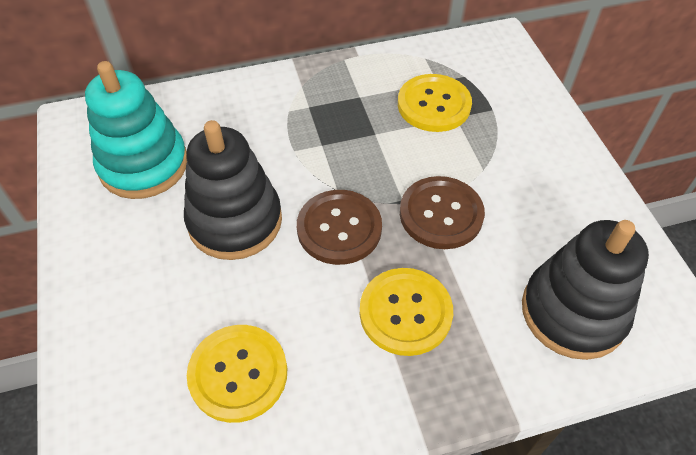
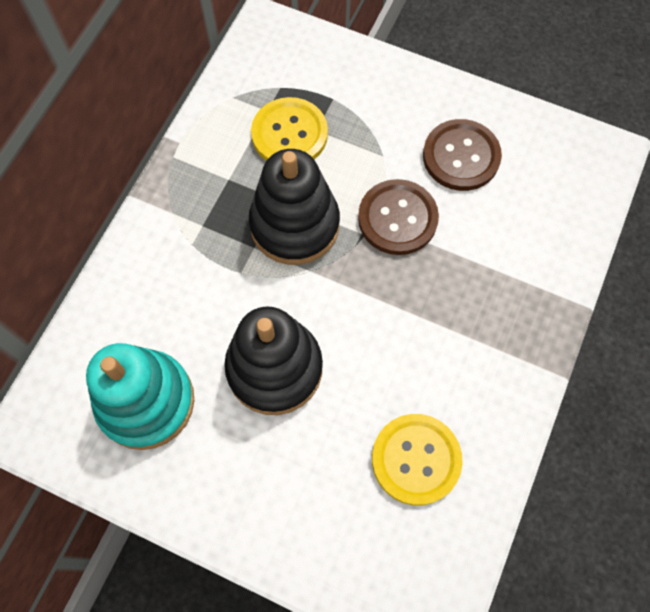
camera: 50 degrees left, 15 degrees up
brown button [297,190,382,265] -> brown button moved to [423,119,502,191]
yellow button [360,268,453,356] -> none
black stacking toy [522,220,649,360] -> black stacking toy moved to [249,149,340,265]

